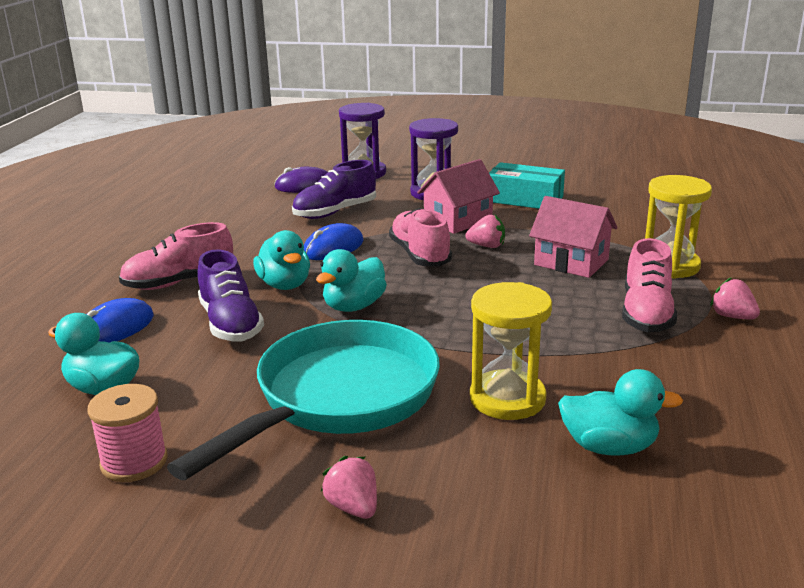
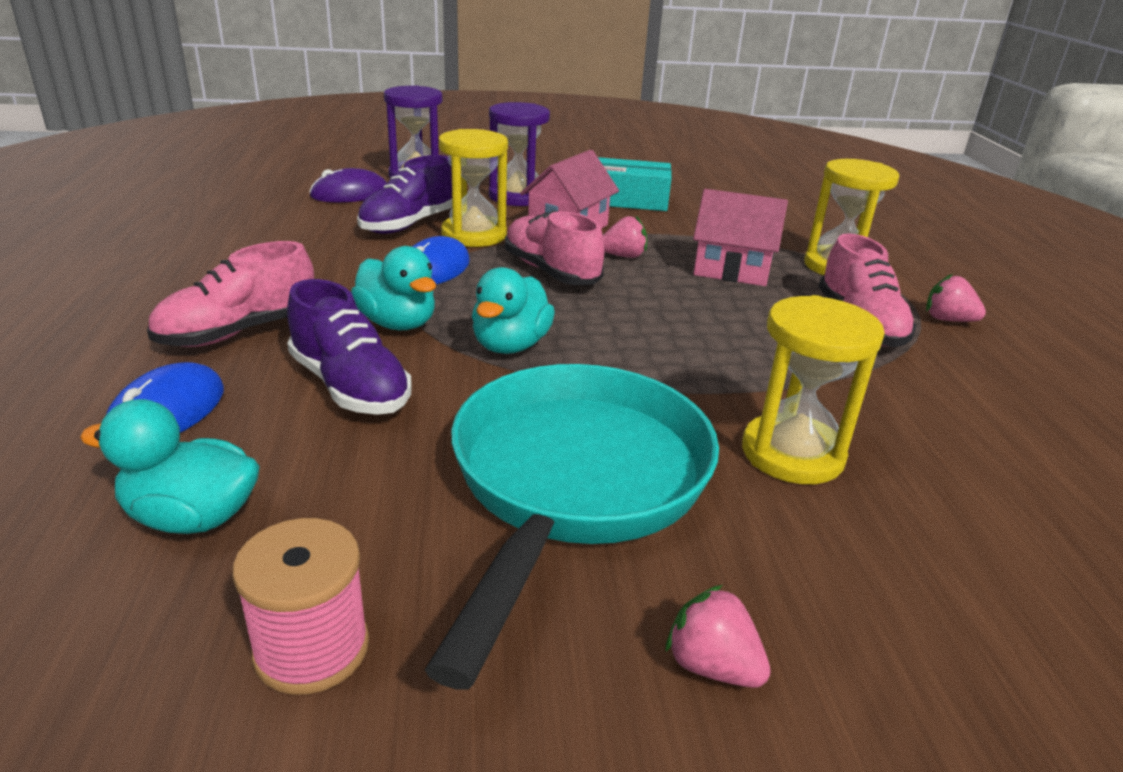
camera: 20 degrees left, 5 degrees up
turquoise duck [558,369,683,455] -> none
none -> yellow hourglass [439,129,508,247]

